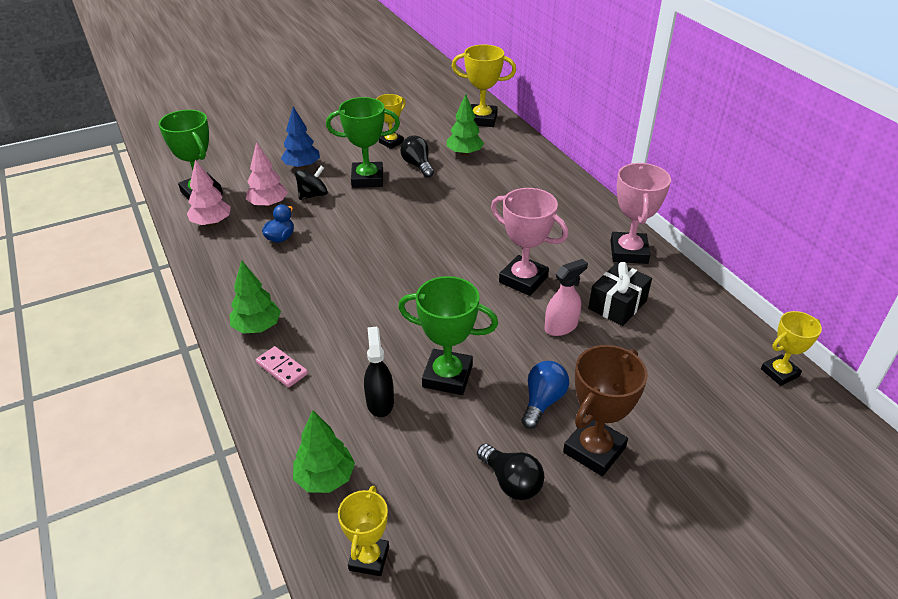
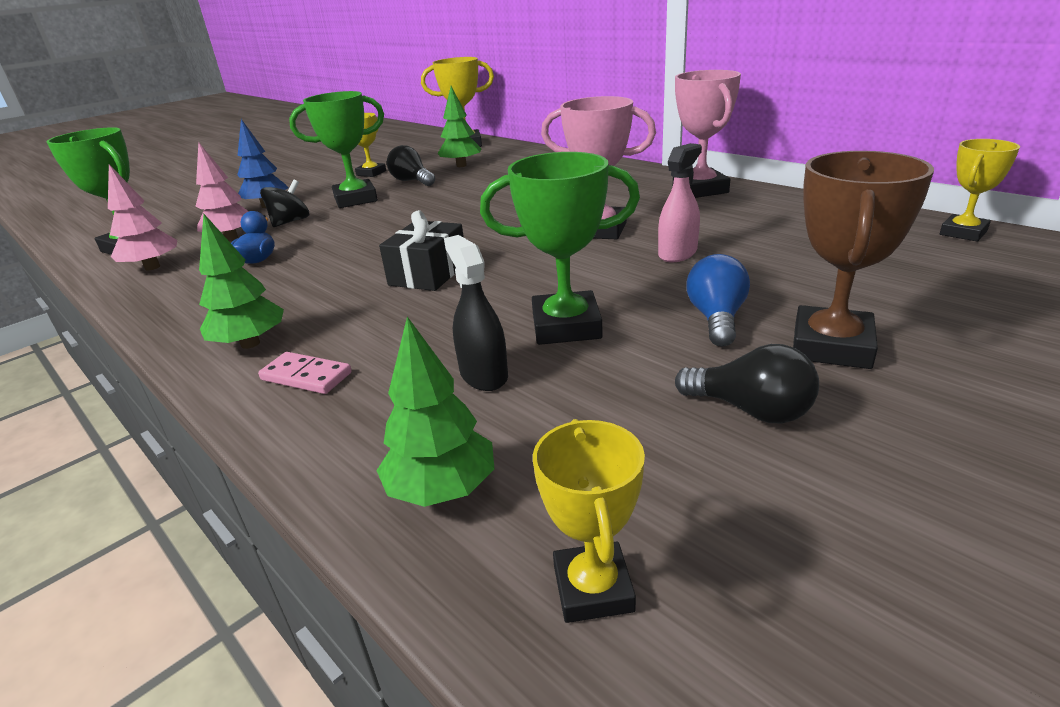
camera: 15 degrees left, 10 degrees down
black gift [588,262,652,326] -> black gift moved to [379,210,464,291]

